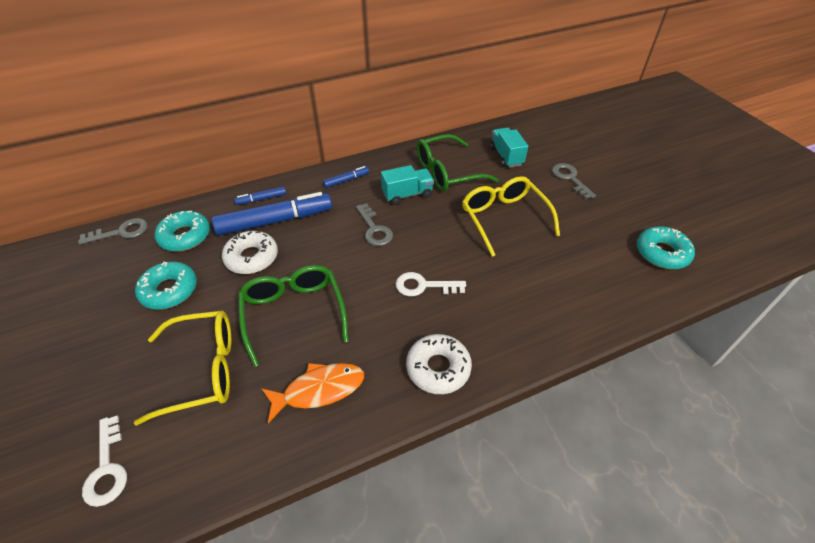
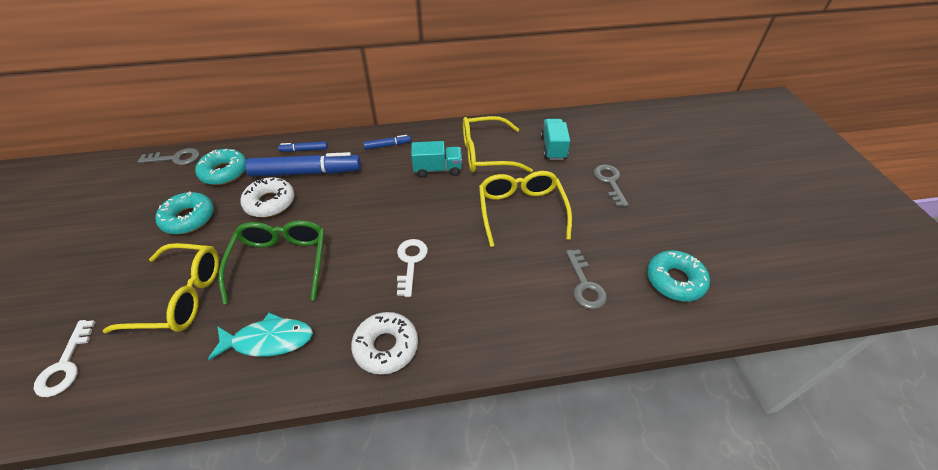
camera: 15 degrees right, 0 degrees up
orange fish [262,363,364,423] -> turquoise fish [207,313,313,361]
grey key [356,203,393,246] -> grey key moved to [566,250,607,309]
white key [396,272,466,296] -> white key turned 75 degrees clockwise [397,239,428,297]
green glasses [417,134,498,191] -> yellow glasses [463,116,533,173]

